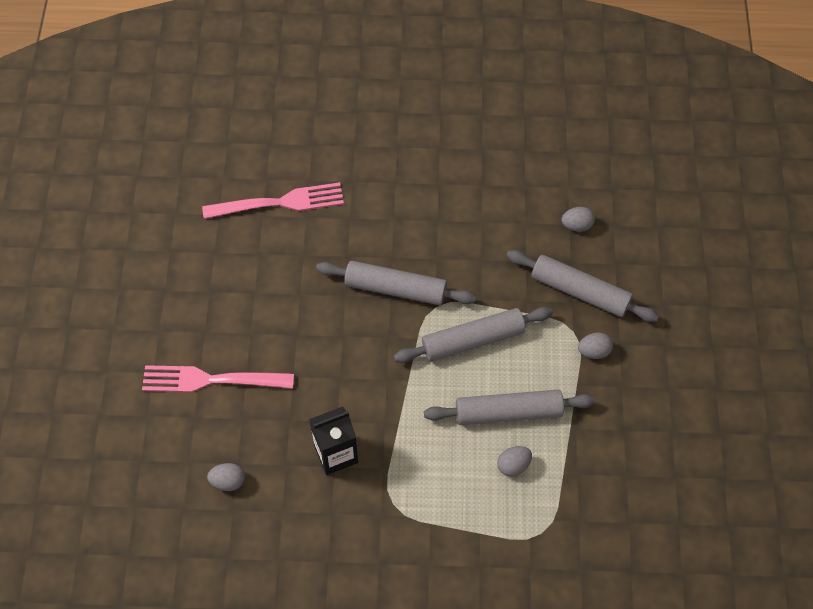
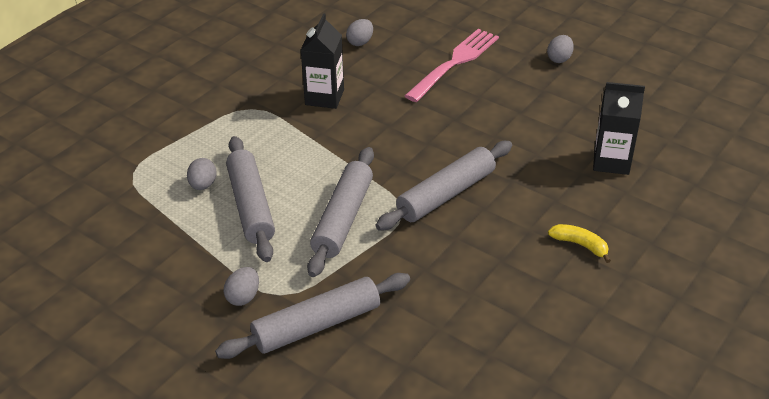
camera: 125 degrees right, 20 degrees down
pink fork [202,182,344,219] -> black carton [593,82,645,175]
grey rolling pin [424,389,595,425] -> grey rolling pin turned 45 degrees counterclockwise [226,136,275,262]
grey egg [561,207,595,232] -> grey egg moved to [547,35,574,63]
none -> yellow banana [548,224,611,263]

